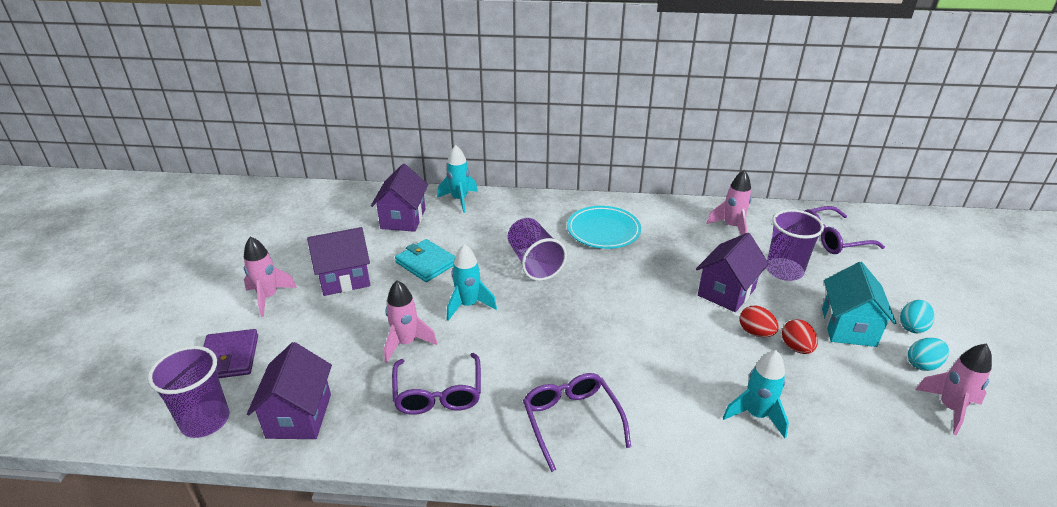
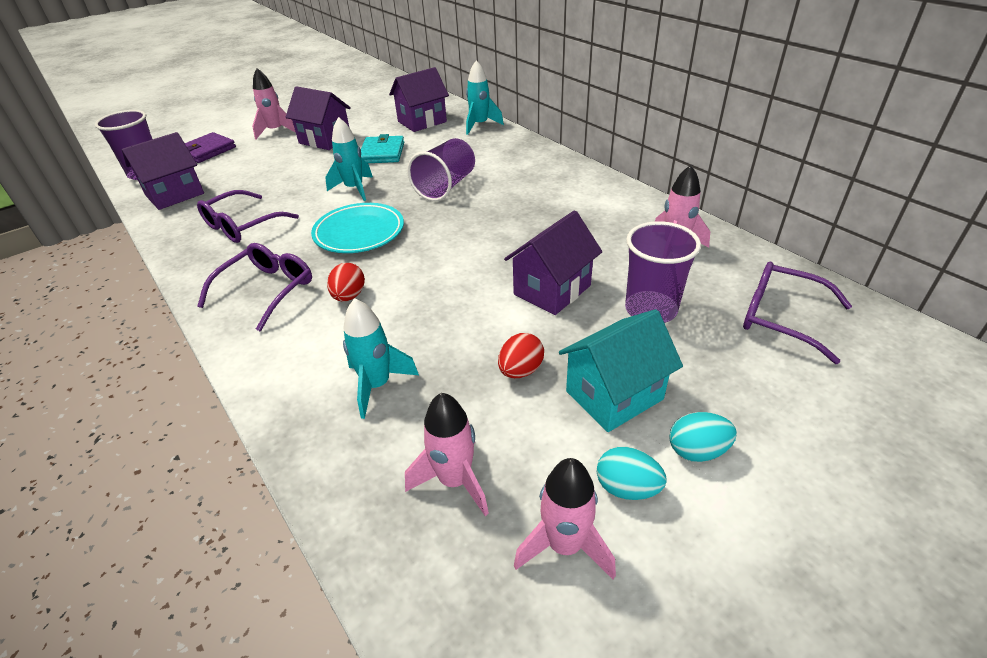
camera: 50 degrees right, 5 degrees up
pink rocket [384,280,437,363] -> pink rocket moved to [405,393,489,516]
turquoise plate [567,206,641,249] -> turquoise plate moved to [311,203,404,253]
purple house [696,233,769,312] -> purple house turned 45 degrees counterclockwise [504,210,602,315]
red egg [739,305,779,337] -> red egg moved to [327,263,365,302]

